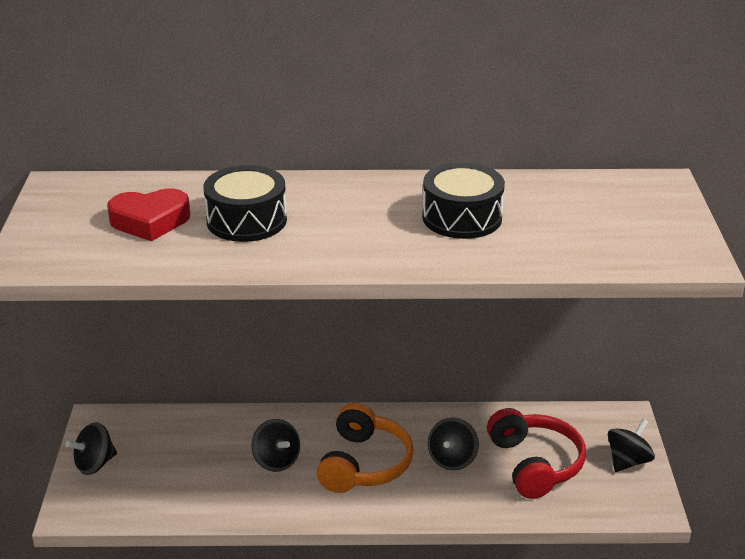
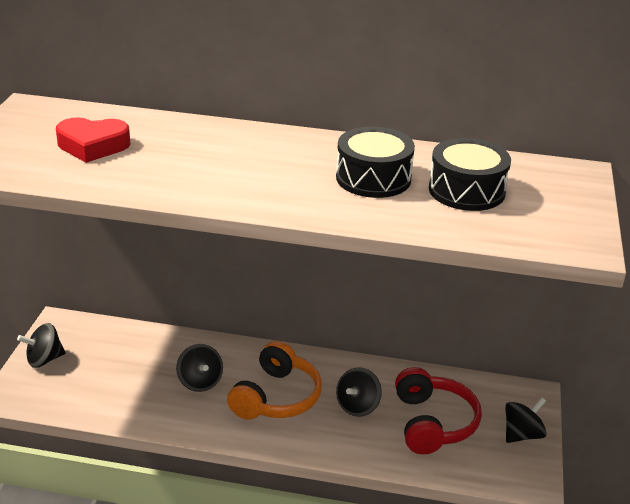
camera: 10 degrees right, 0 degrees up
black drum [203,165,287,242] -> black drum moved to [429,138,511,211]

